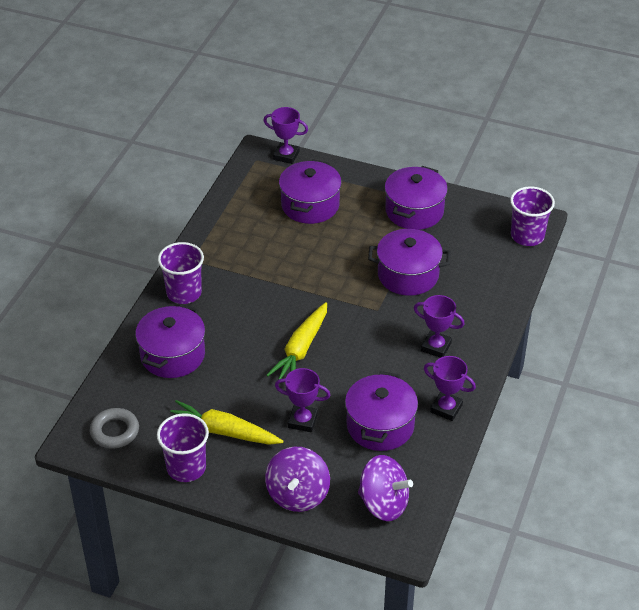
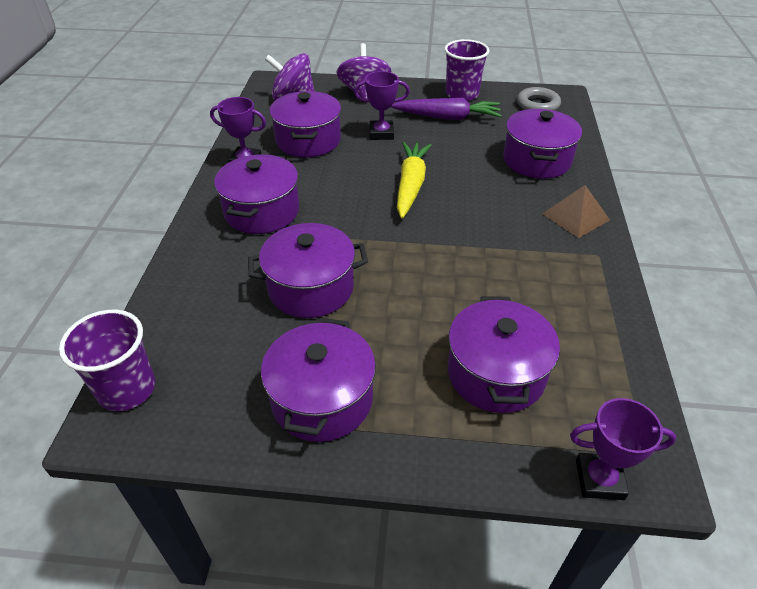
camera: 165 degrees right, 0 degrees up
purple cup [158,242,204,304] -> brown pyramid [542,185,610,238]
yellow carrot [170,400,283,445] -> purple carrot [391,98,502,120]
purple trophy [414,295,464,358] -> purple pot [214,154,299,234]

